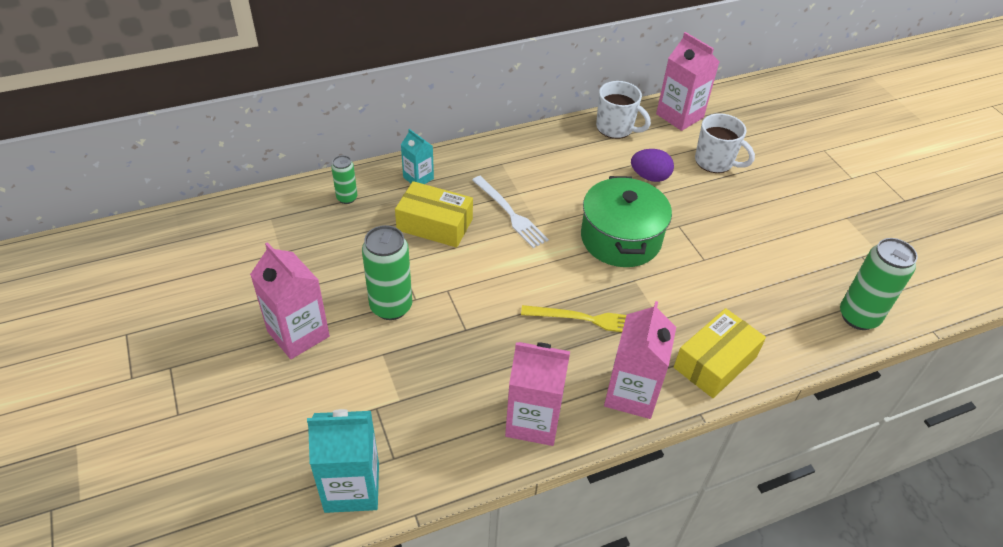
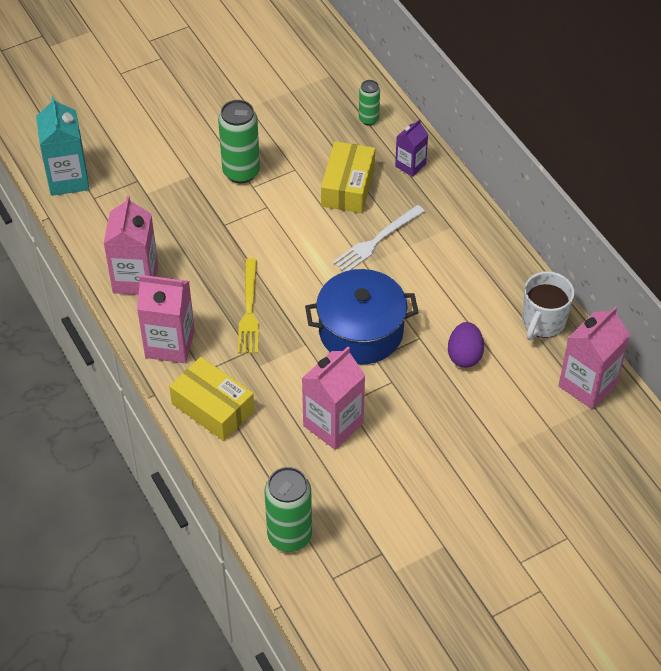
camera: 85 degrees right, 5 degrees up
pink carton [250,242,330,359] -> pink carton moved to [301,347,366,450]
turquoise carton [401,129,434,184] -> purple carton [395,119,428,177]
green pot [581,176,672,267] -> blue pot [305,269,419,364]
white mug [695,113,755,173] -> none

